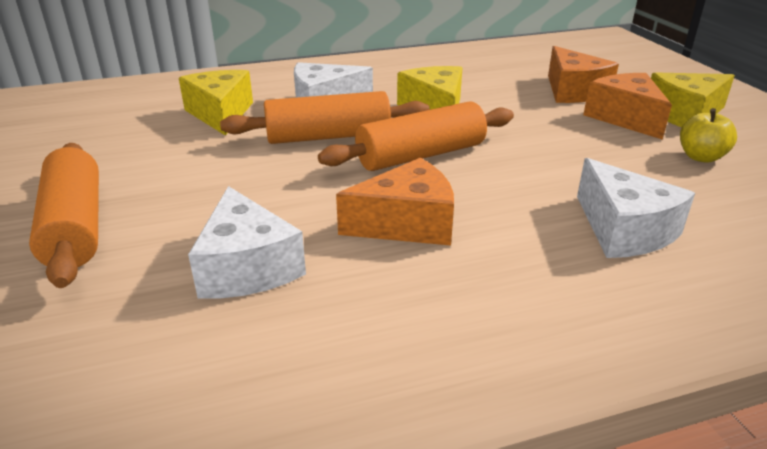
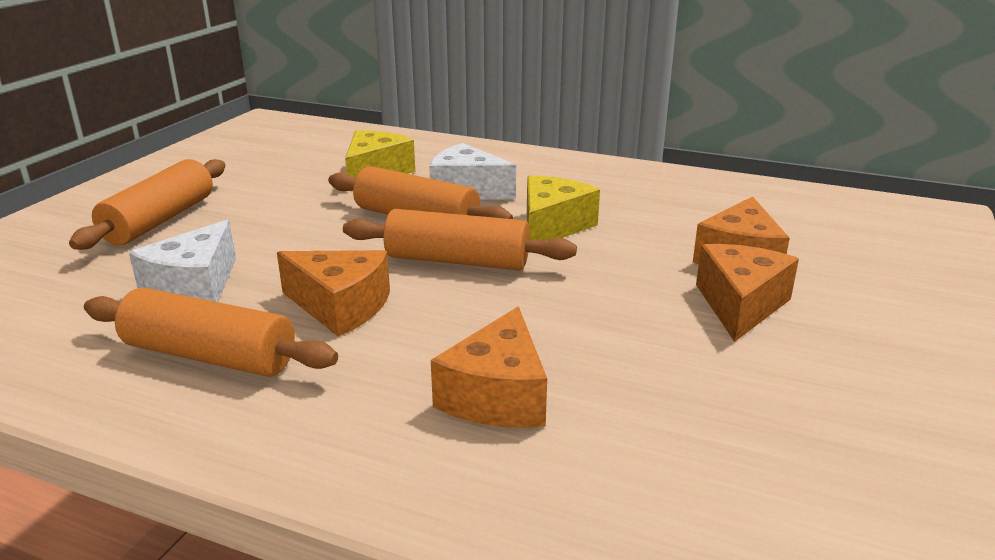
camera: 40 degrees right, 5 degrees down
white cheese [577,158,695,258] -> orange cheese [431,307,547,428]
yellow cheese [651,72,735,127] -> none
yellow apple [680,108,737,163] -> none
none -> orange rolling pin [84,287,338,377]

